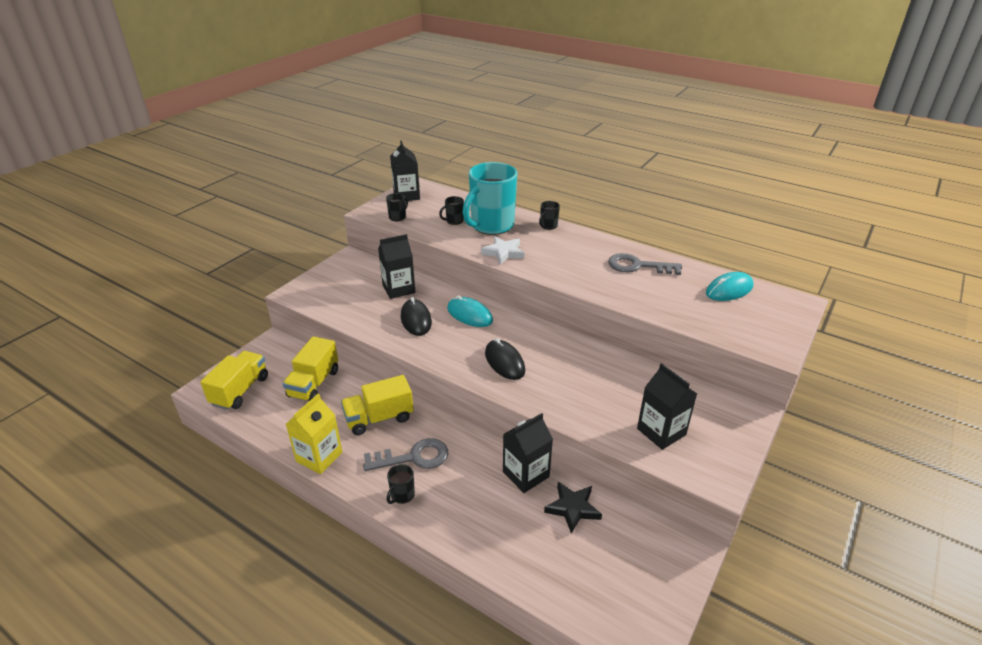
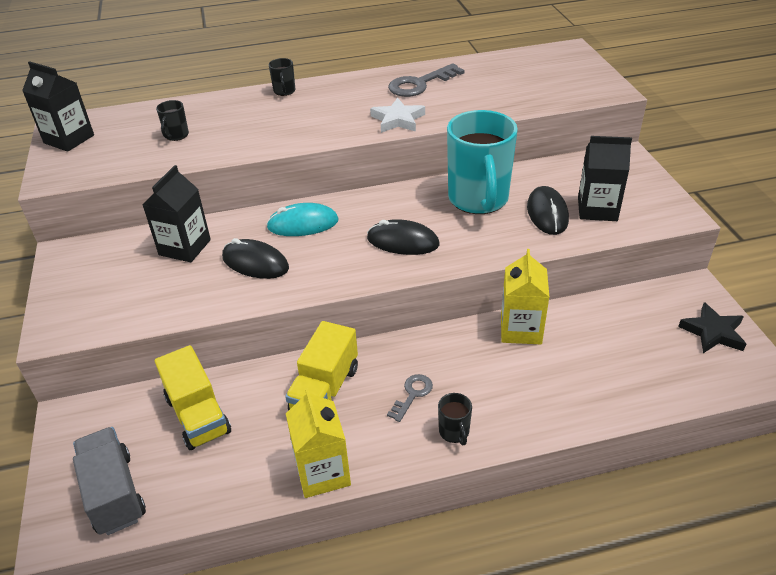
camera: 45 degrees left, 5 degrees up
yellow truck [200,351,268,410] -> grey truck [73,427,146,535]
grey key [363,438,448,471] -> grey key [387,374,433,422], size x0.57
black mug [386,193,408,221] -> none
turquoise mug [463,162,517,235] -> turquoise mug moved to [447,110,518,214]
white star [481,236,524,264] -> white star moved to [370,97,425,133]
black carton [503,413,553,493] -> yellow carton [501,249,549,344]
black star [544,482,602,534] -> black star moved to [678,302,746,353]
turquoise mouse [706,272,754,301] -> none
none -> black mouse [527,186,569,235]

